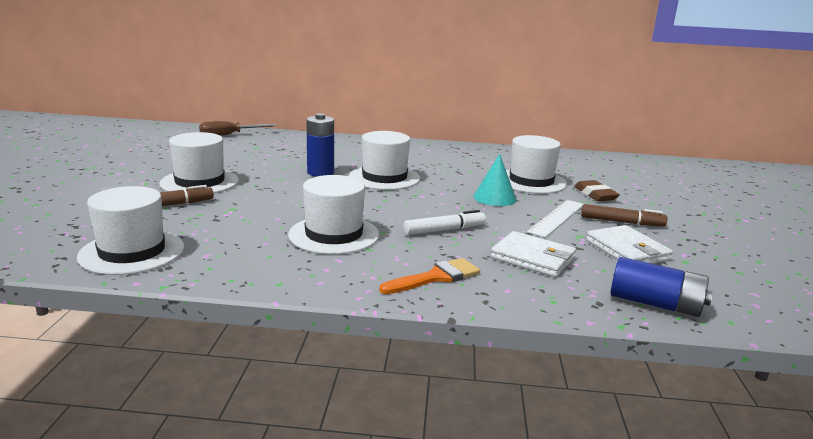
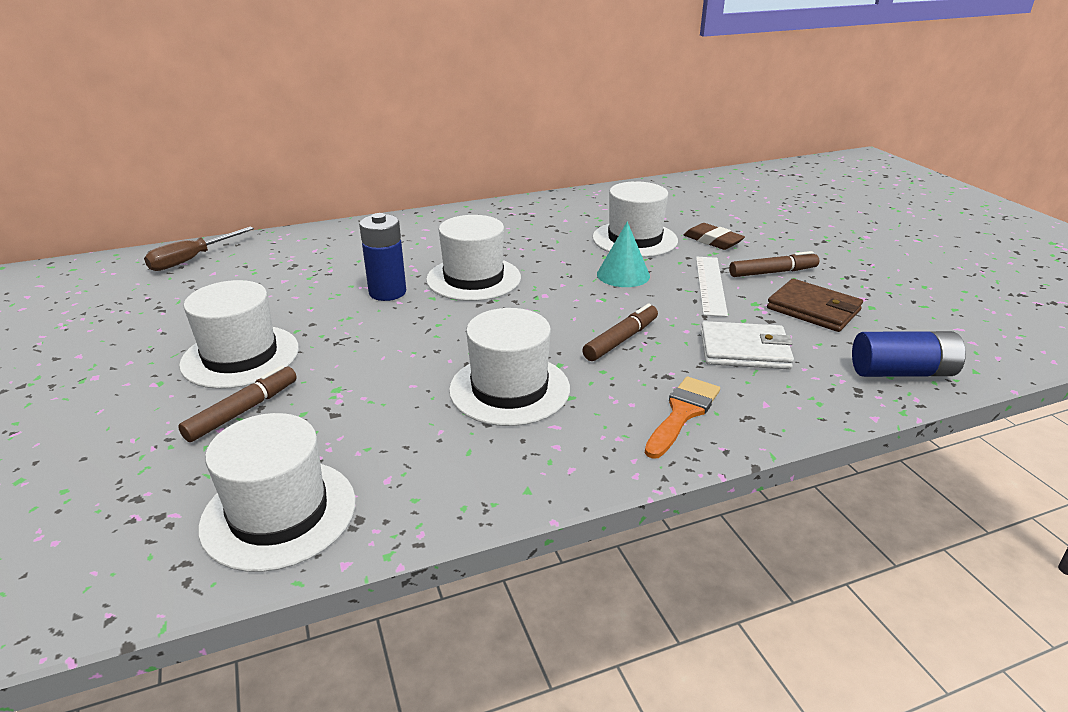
camera: 25 degrees left, 10 degrees up
white marker [404,210,486,235] -> brown marker [582,303,658,361]
white wallet [586,225,673,264] -> brown wallet [767,279,863,332]

